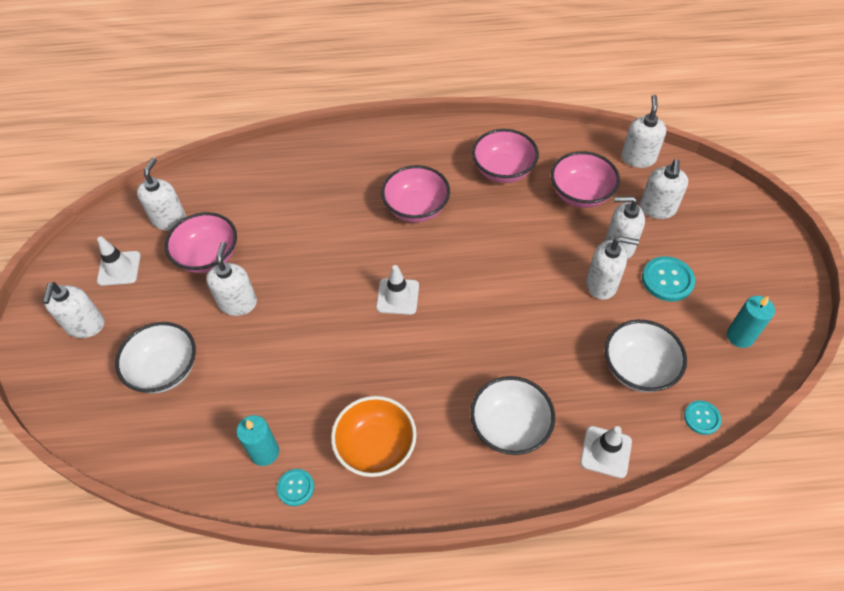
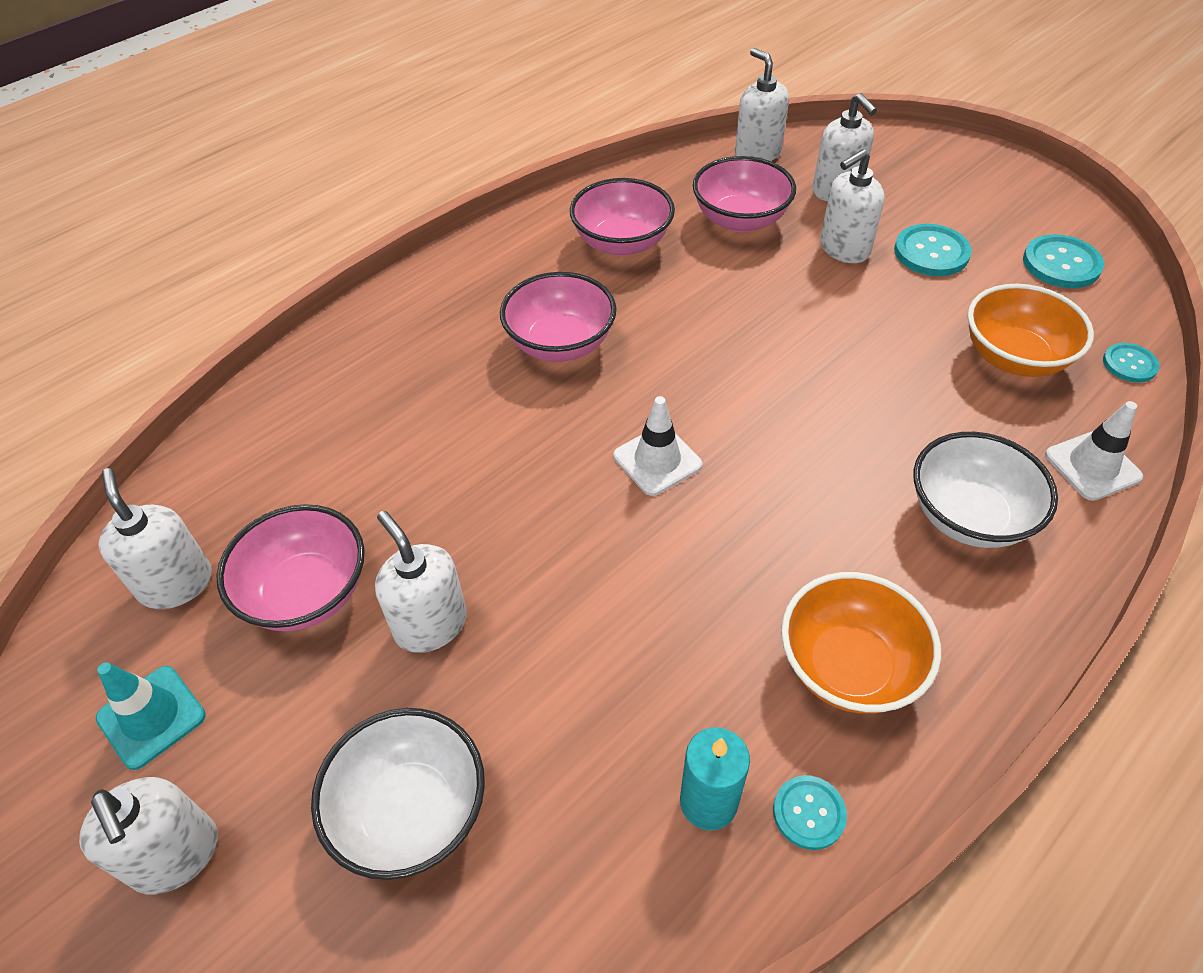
camera: 40 degrees left, 5 degrees down
white traffic cone [97,237,141,286] -> turquoise traffic cone [96,662,206,770]
white soap dispenser [586,236,639,300] -> none
white bowl [605,320,687,392] -> orange bowl [967,284,1094,377]
turquoise candle [727,296,775,348] -> turquoise button [1023,234,1104,288]

